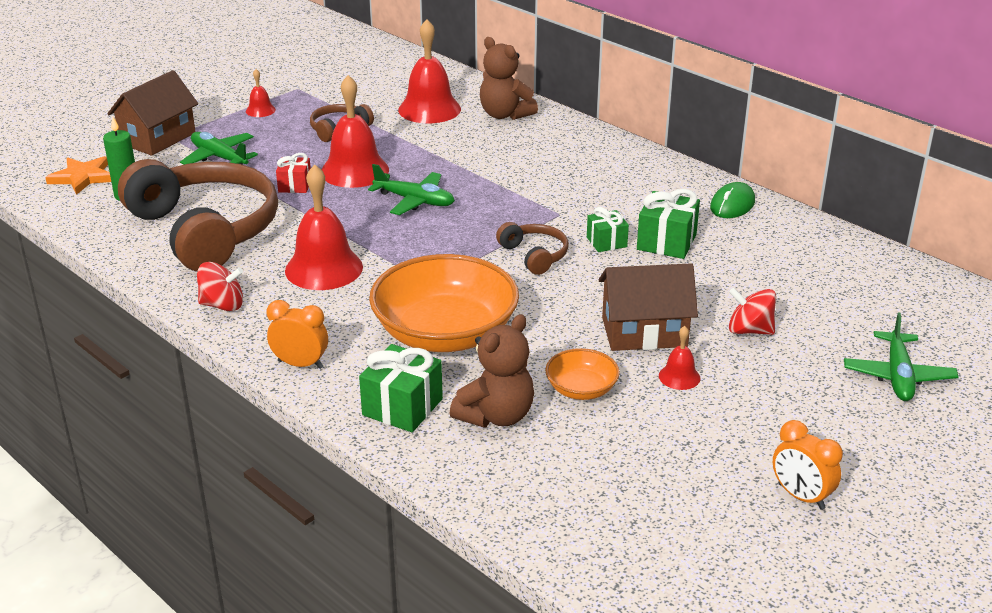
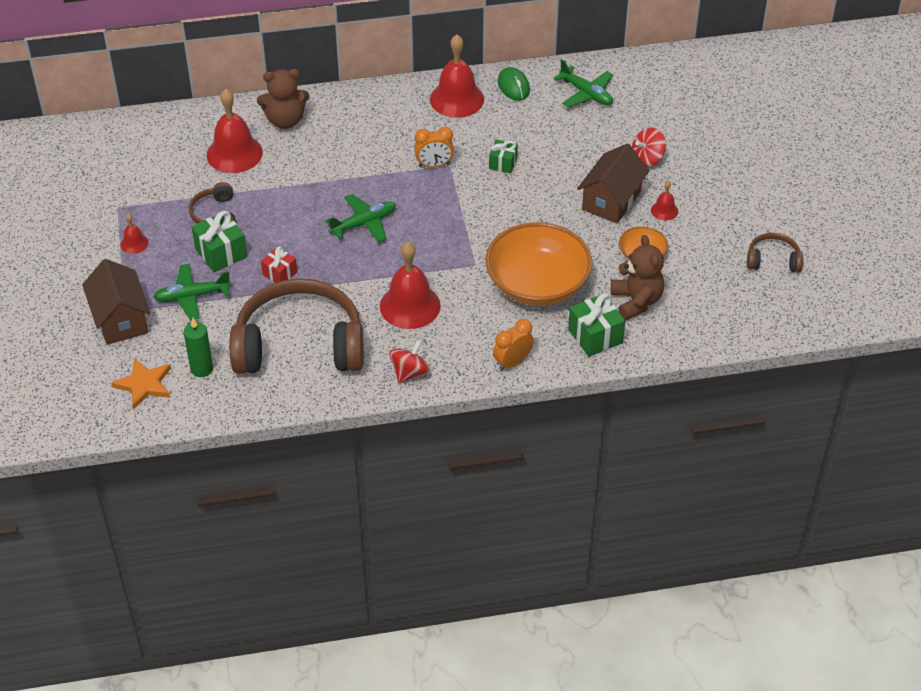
camera: 55 degrees left, 15 degrees up
red bell [321,75,389,188] -> red bell moved to [430,35,484,118]
brown headphones [496,222,569,275] -> brown headphones moved to [747,233,803,272]
green gift [637,189,700,259] -> green gift moved to [192,211,247,272]
orange clock [773,420,843,510] -> orange clock moved to [414,127,454,167]
green plane [844,313,959,401] -> green plane moved to [553,59,613,108]

